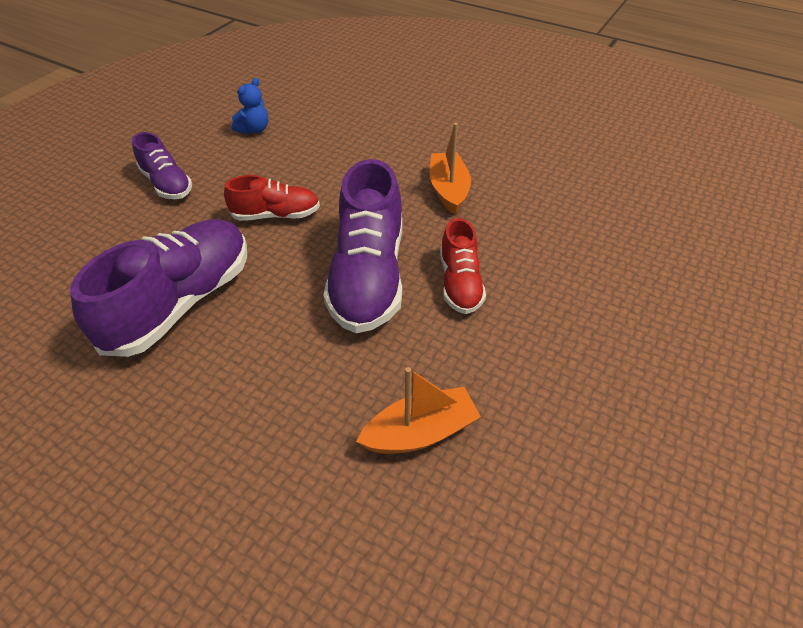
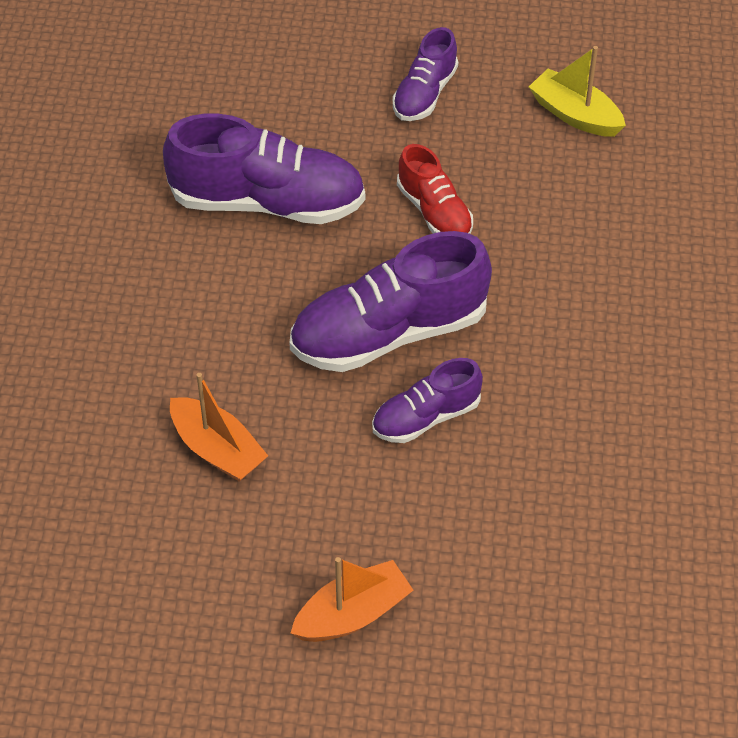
camera: 65 degrees right, 5 degrees up
blue teddy bear [232,78,268,134] -> yellow boat [529,46,626,137]
orange boat [429,123,471,215] -> orange boat moved to [291,557,413,642]
red shoe [440,218,486,314] -> purple shoe [372,358,483,443]

